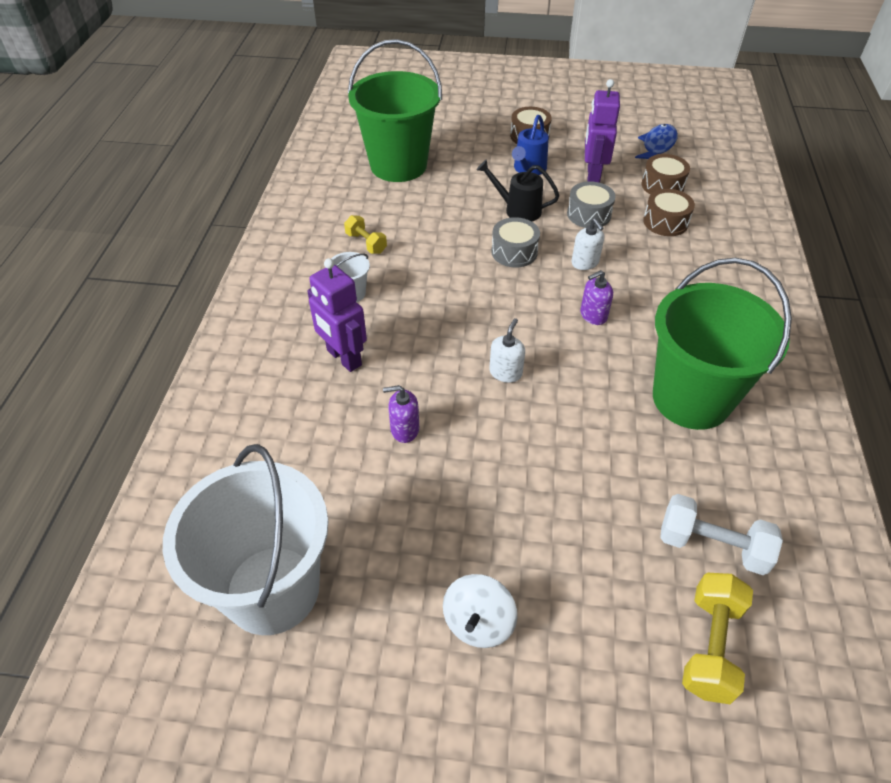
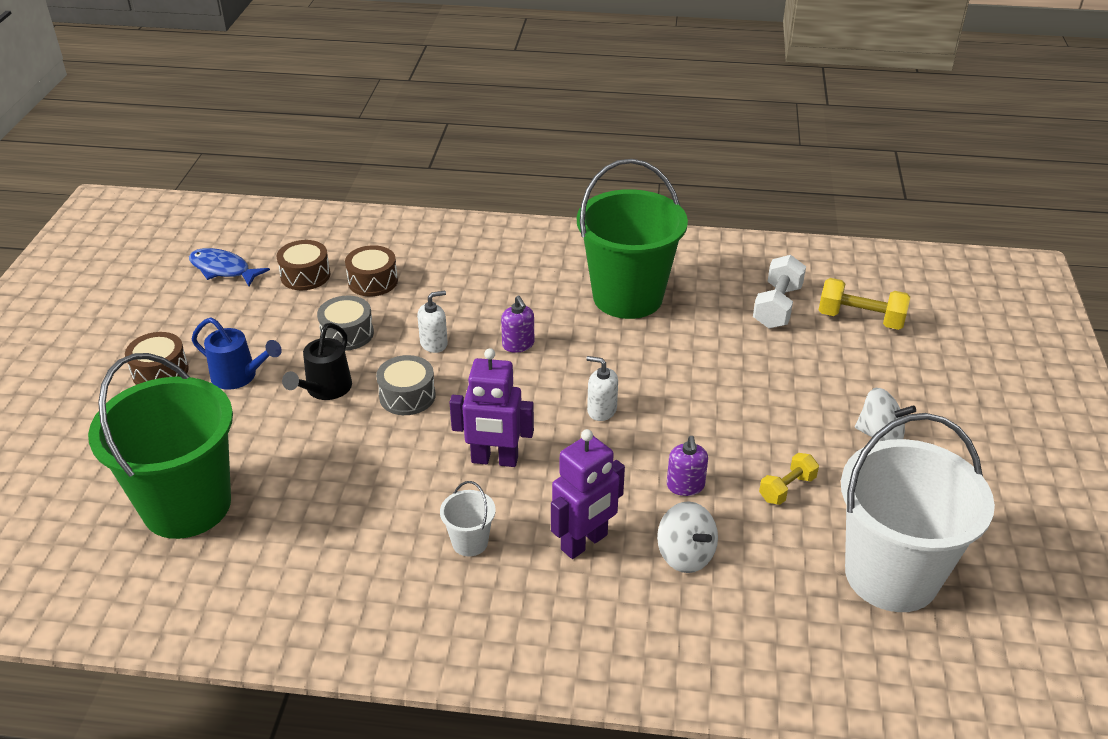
camera: 90 degrees left, 10 degrees down
yellow dumbbell [344,215,387,254] -> yellow dumbbell moved to [759,453,819,505]
purple robot [585,79,620,183] -> purple robot moved to [449,348,534,467]
none -> white spinning top [657,501,718,573]

